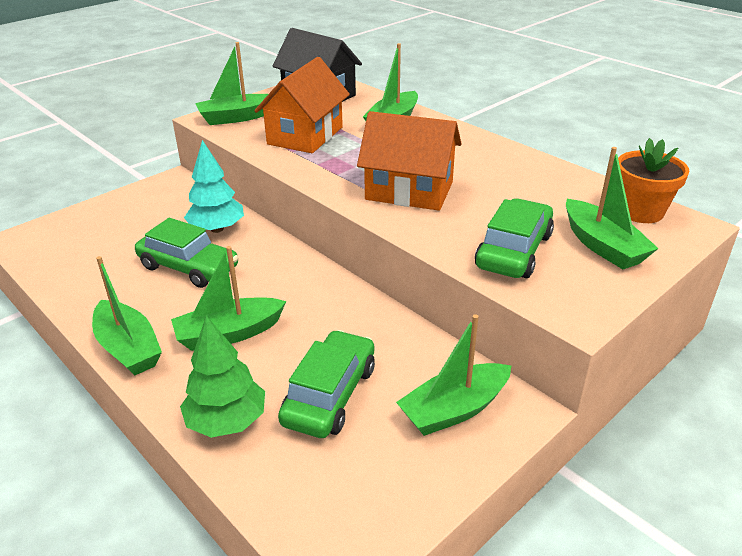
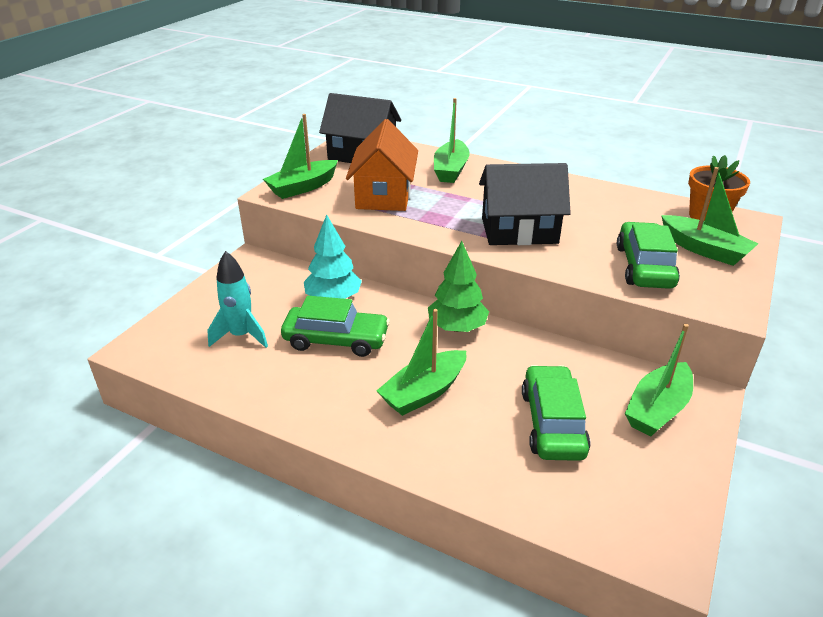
camera: 20 degrees left, 0 degrees up
green boat [92,256,162,376] -> none
green tree [180,316,265,438] -> green tree moved to [428,241,489,332]
orange house [357,111,461,211] -> black house [479,163,571,245]
none -> turquoise rocket [207,251,268,348]

